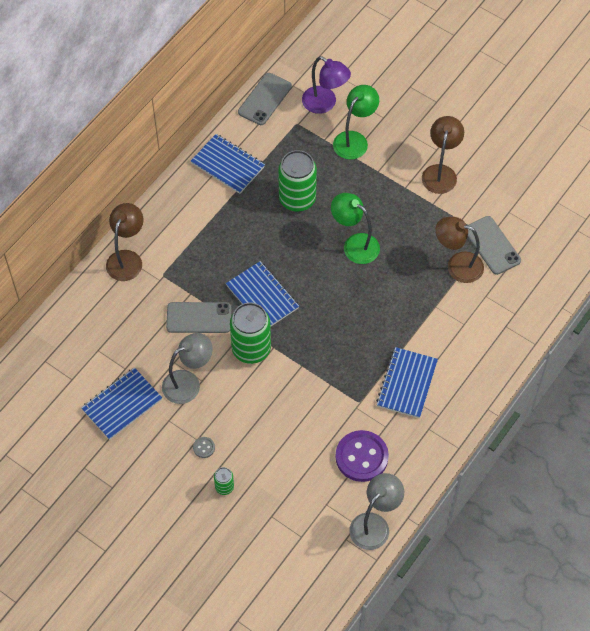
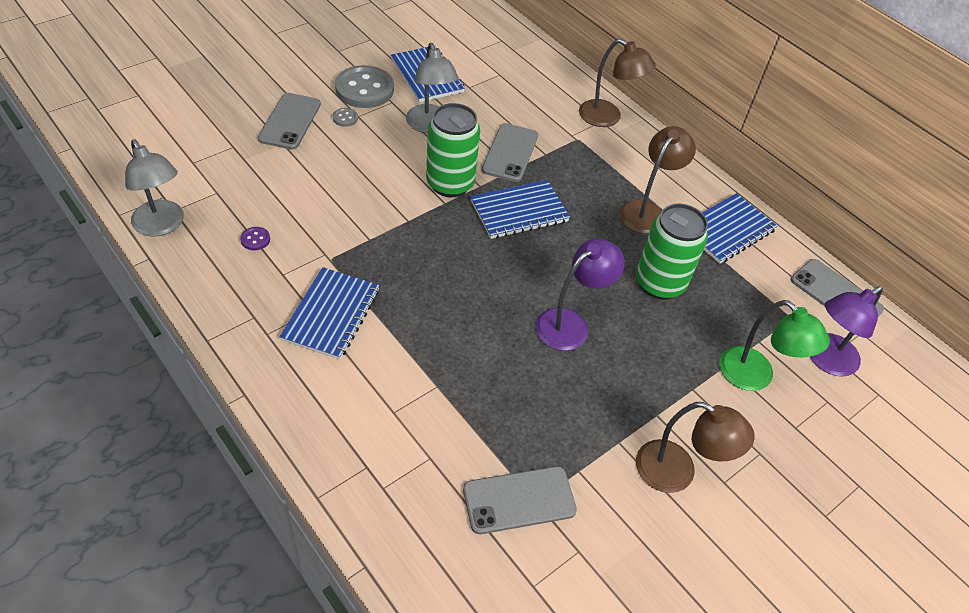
camera: 100 degrees right, 10 degrees down
green can [214,467,234,495] -> grey phone [258,93,321,150]
green lamp [331,193,380,264] -> purple lamp [535,239,625,351]
purple button [336,430,389,482] -> purple button [240,227,270,250], size x0.42
blue notebook [376,347,438,418] -> blue notebook turned 75 degrees clockwise [280,267,379,360]
brown lamp [436,217,484,283] -> brown lamp moved to [619,126,696,234]
none -> grey button [335,65,394,108]

